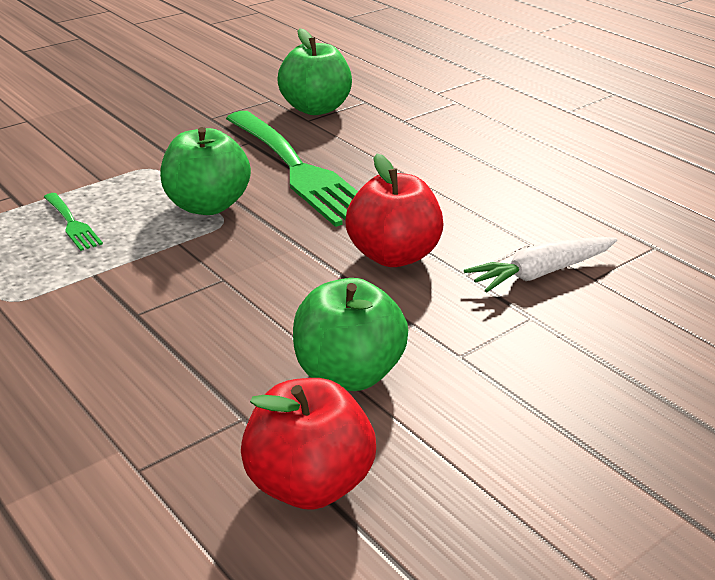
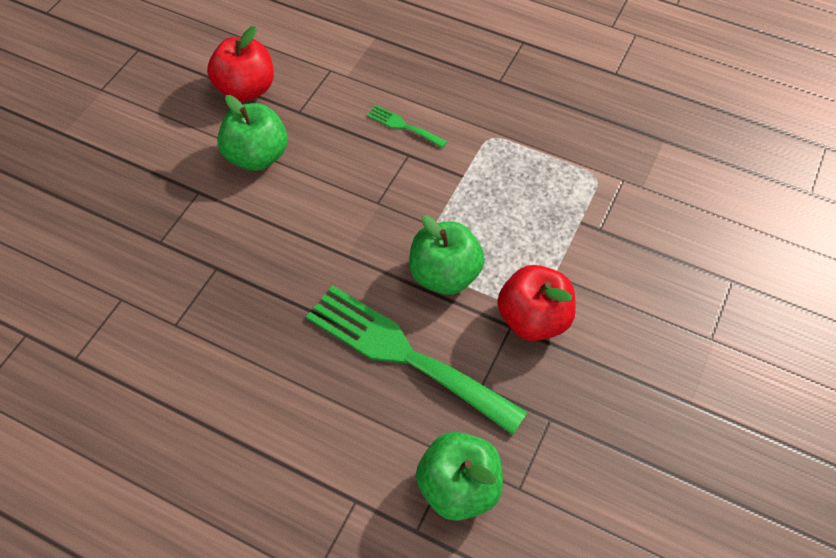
camera: 155 degrees right, 25 degrees up
green fork [44,193,103,251] -> green fork moved to [367,105,448,148]
red apple [345,154,444,267] -> red apple moved to [497,265,576,341]
white carrot [464,237,617,292] -> none

